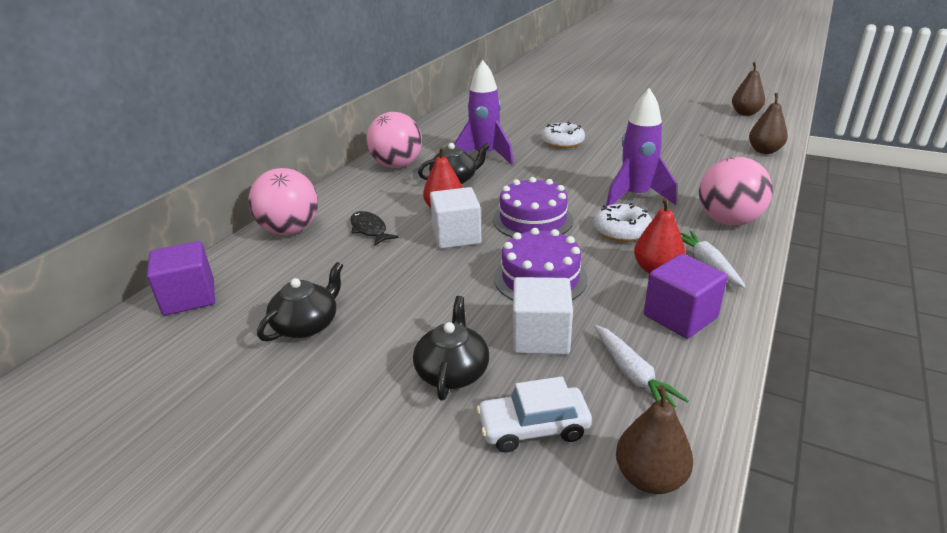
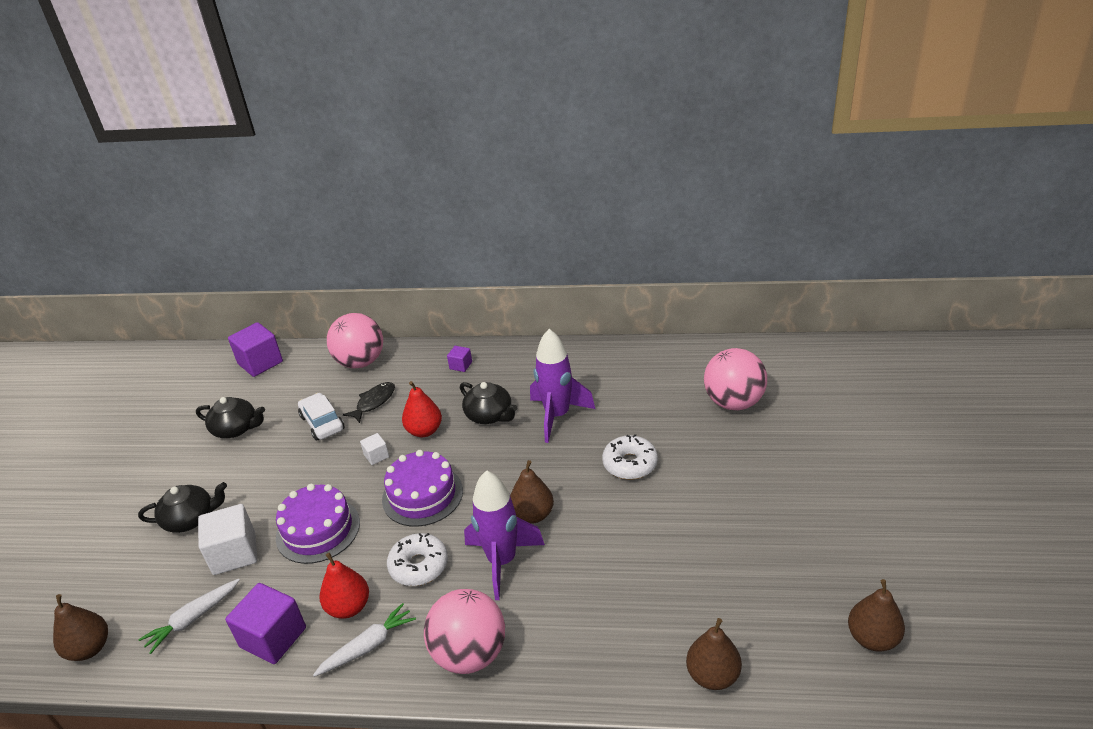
camera: 70 degrees right, 5 degrees up
pink ball [366,112,422,168] -> pink ball moved to [704,348,767,410]
white cube [430,187,482,249] -> white cube [360,433,389,465], size x0.50
white car [476,376,592,452] -> white car moved to [298,393,345,441]
none -> purple cube [447,346,472,372]
none -> brown pear [510,460,554,524]

